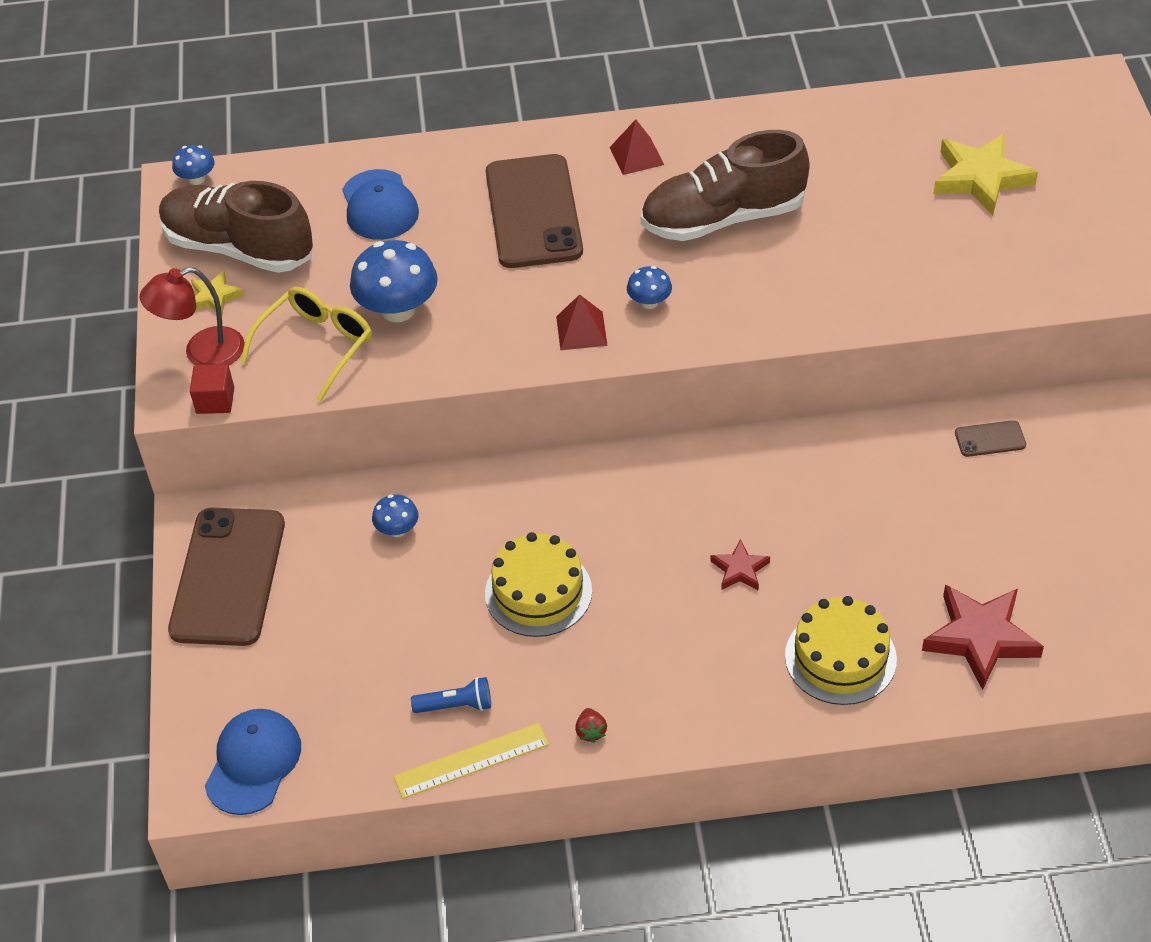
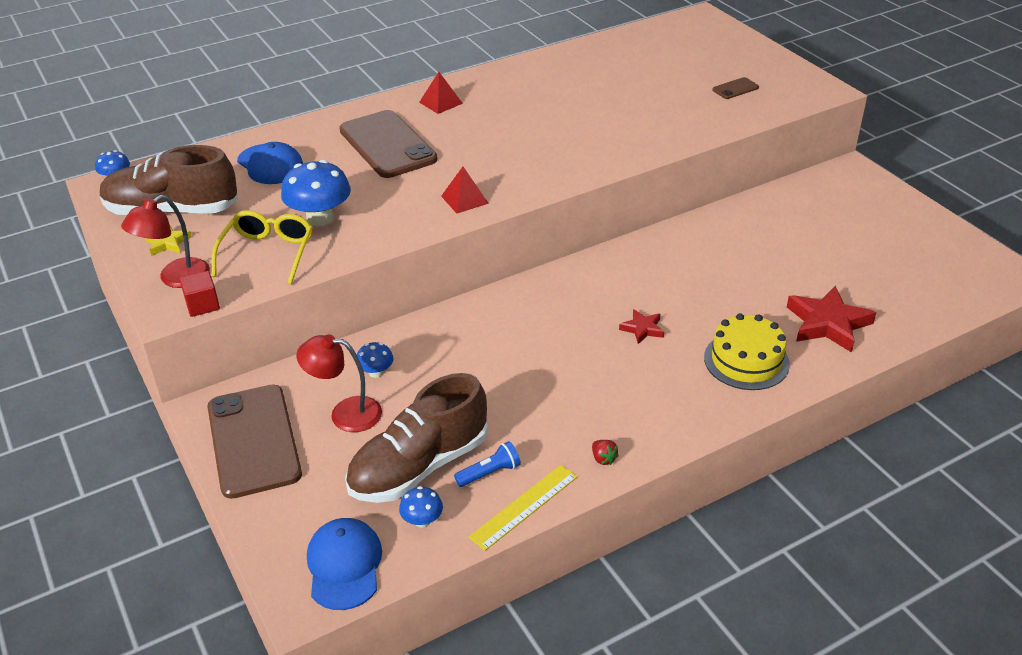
camera: 25 degrees left, 10 degrees down
yellow cake [485,532,592,637] -> none
blue mushroom [627,266,672,309] -> blue mushroom moved to [399,486,443,528]
brown shoe [641,130,810,241] -> brown shoe moved to [345,373,488,503]
yellow star [933,133,1038,215] -> none
brown phone [955,420,1026,457] -> brown phone moved to [712,77,759,99]
none -> red lamp [296,335,382,432]

